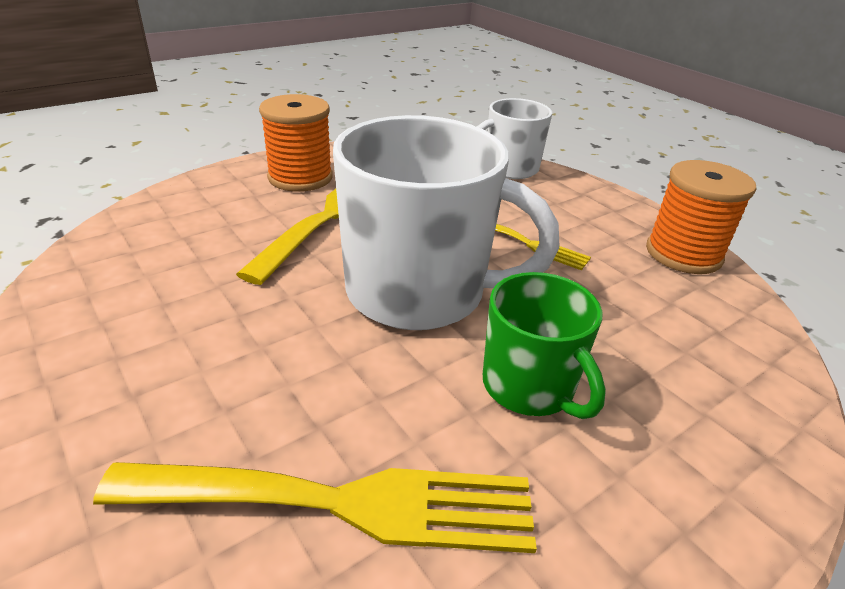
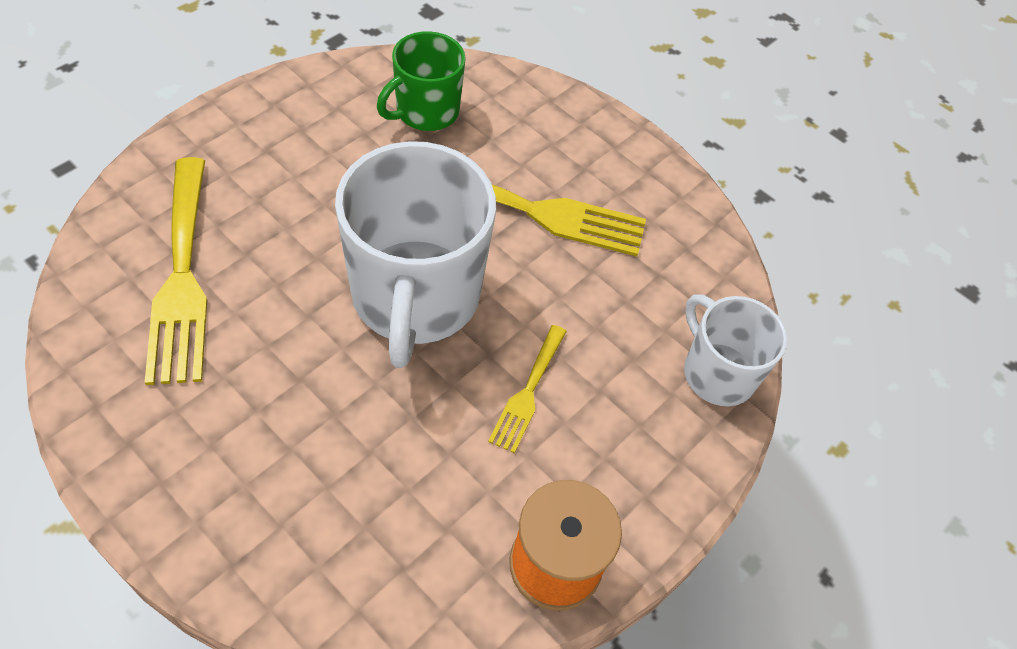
camera: 75 degrees right, 20 degrees up
orange spool [259,94,333,192] -> none
green mug [483,272,606,419] -> green mug moved to [377,31,466,131]

